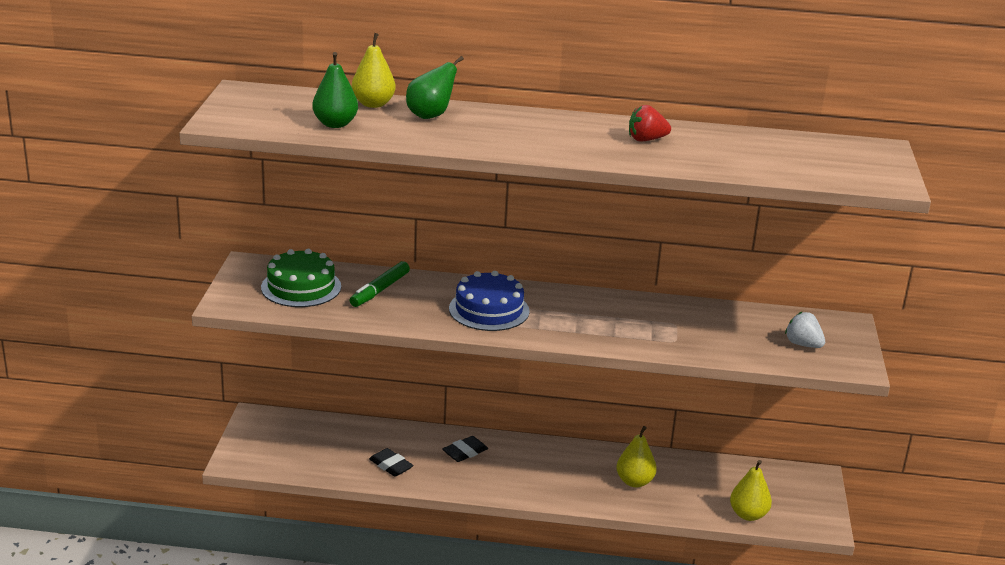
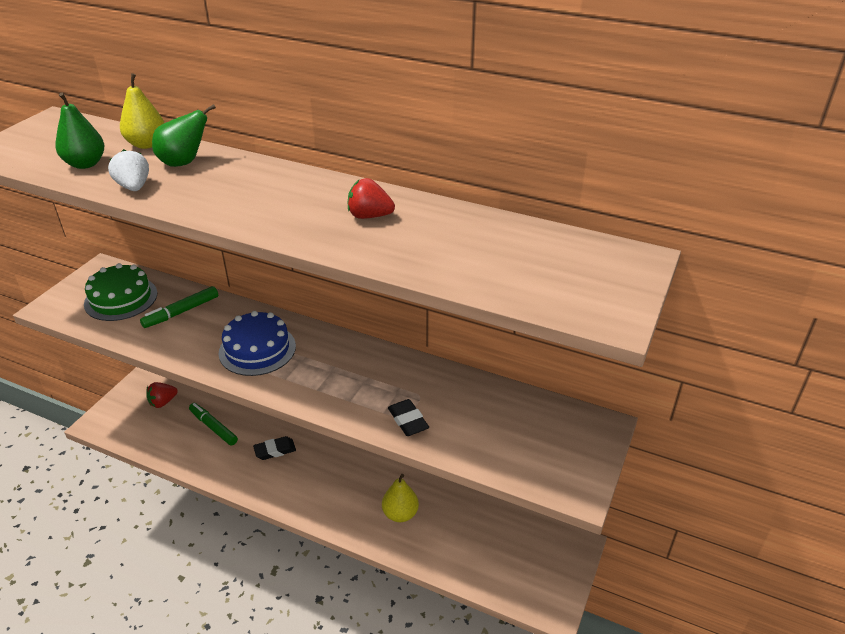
camera: 20 degrees right, 10 degrees up
black eraser [369,448,413,477] -> black eraser moved to [388,399,429,436]
yellow pear [730,460,772,521] -> none
white strawberry [785,312,825,348] -> white strawberry moved to [108,149,149,191]
none -> red strawberry [146,382,178,408]
none -> green marker [189,403,238,446]

